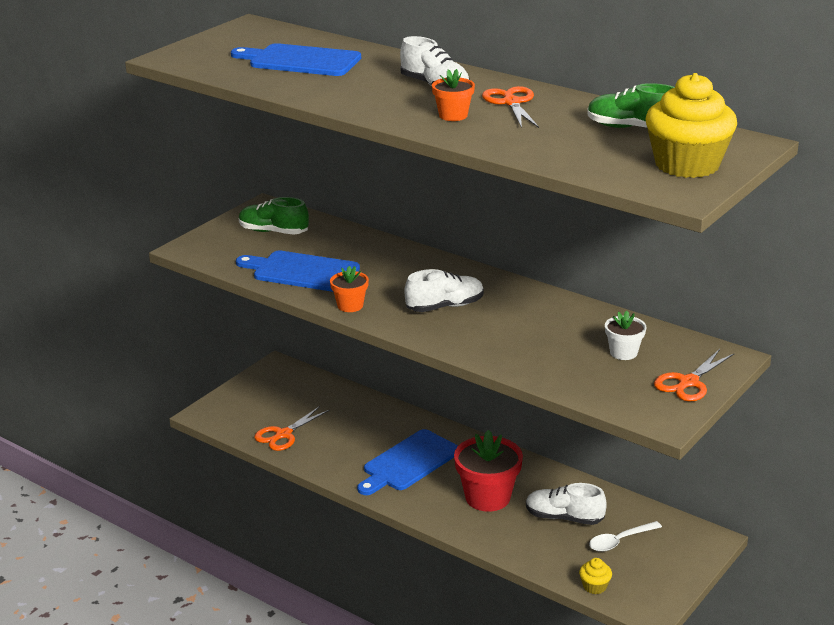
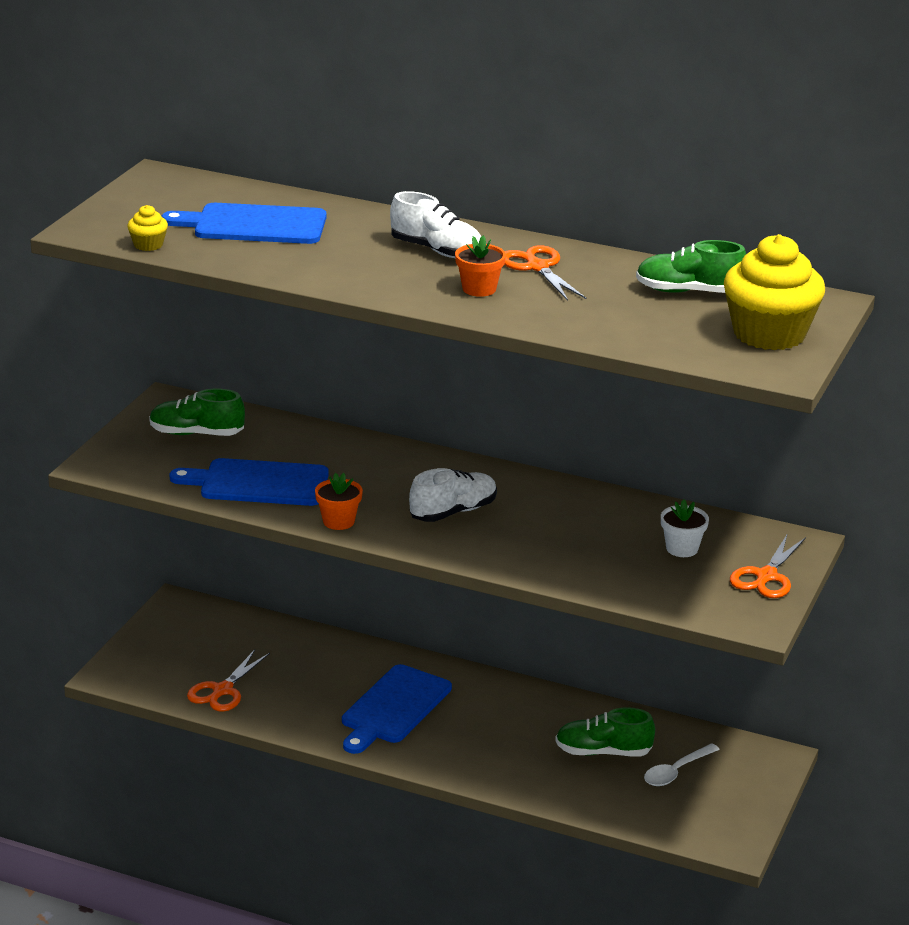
camera: 15 degrees left, 0 degrees up
red flower pot [454,430,523,512] -> none
white shoe [526,483,607,525] -> green shoe [555,708,655,756]
yellow cupcake [579,558,612,594] -> yellow cupcake moved to [127,205,168,251]

